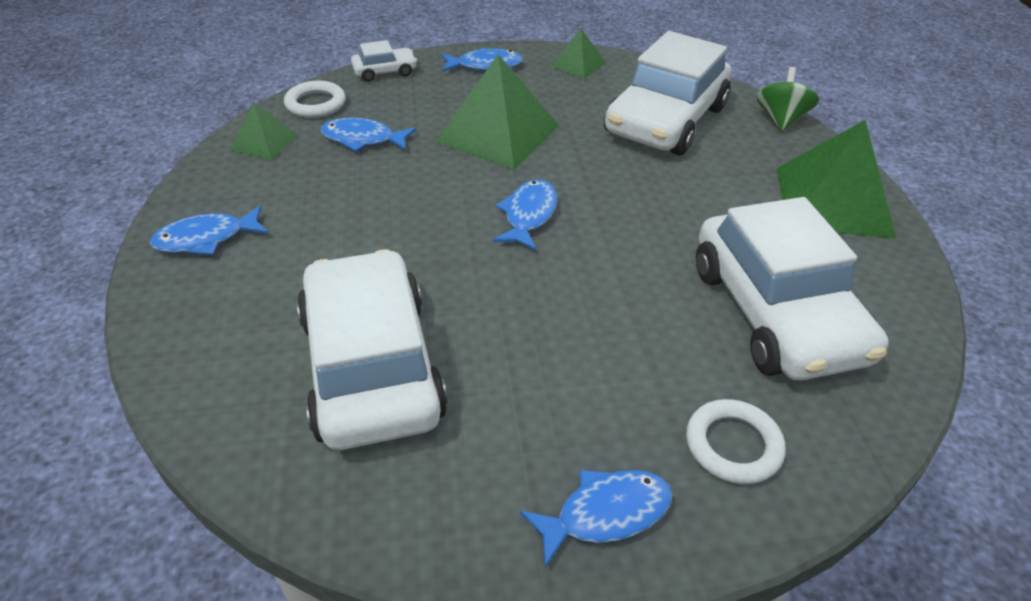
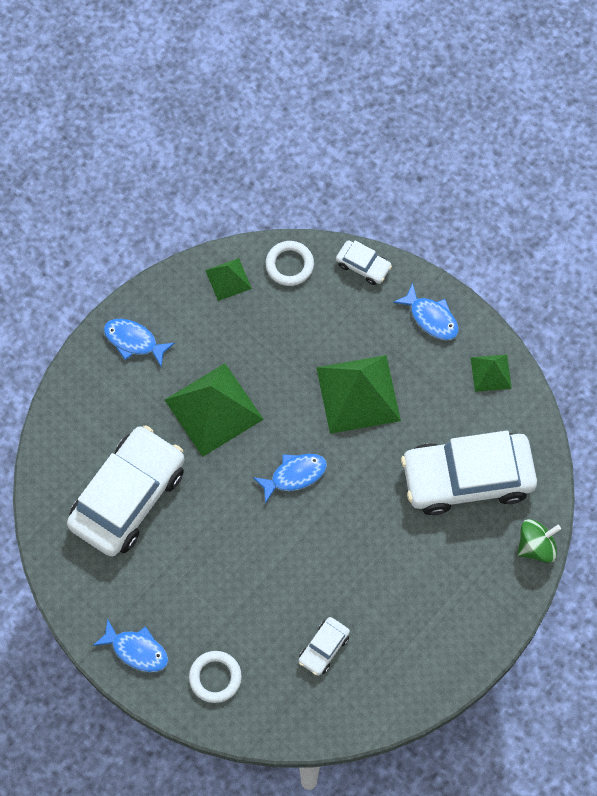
camera: 50 degrees right, 25 degrees up
blue fish [320,118,416,151] -> none
white car [696,197,889,380] -> white car [299,617,350,676], size x0.43
green pyramid [776,120,896,238] -> green pyramid moved to [165,363,264,457]

